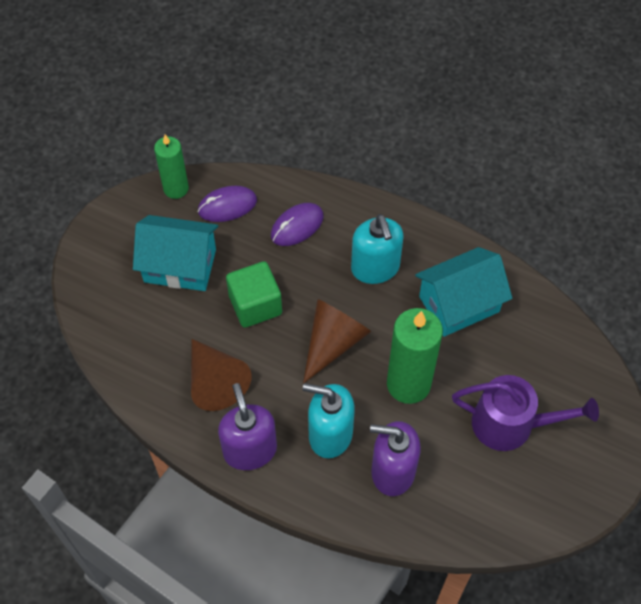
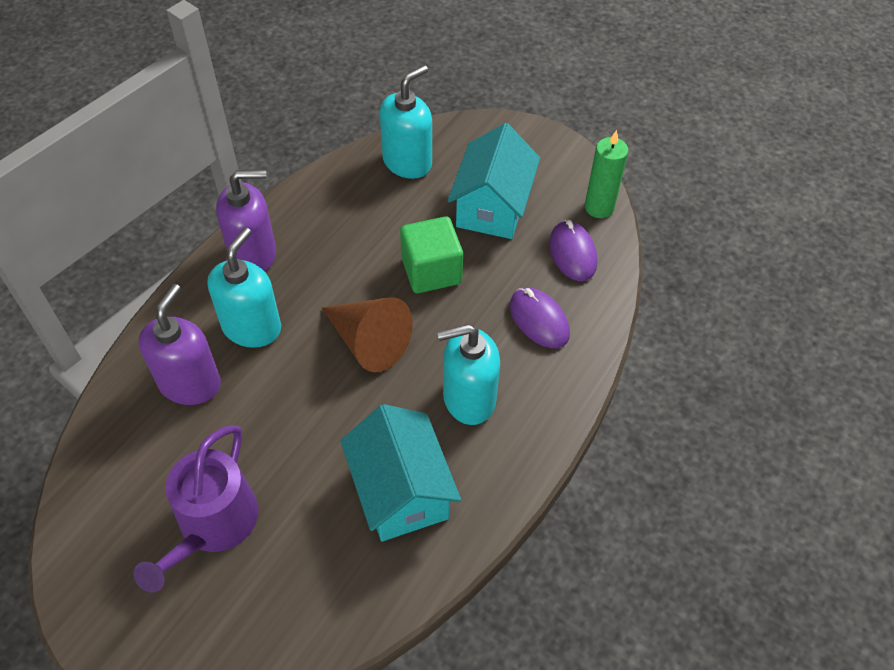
camera: 95 degrees right, 5 degrees down
brown cone [191,339,252,411] -> none
green candle [387,308,443,404] -> none
none -> turquoise soap dispenser [380,65,432,179]

